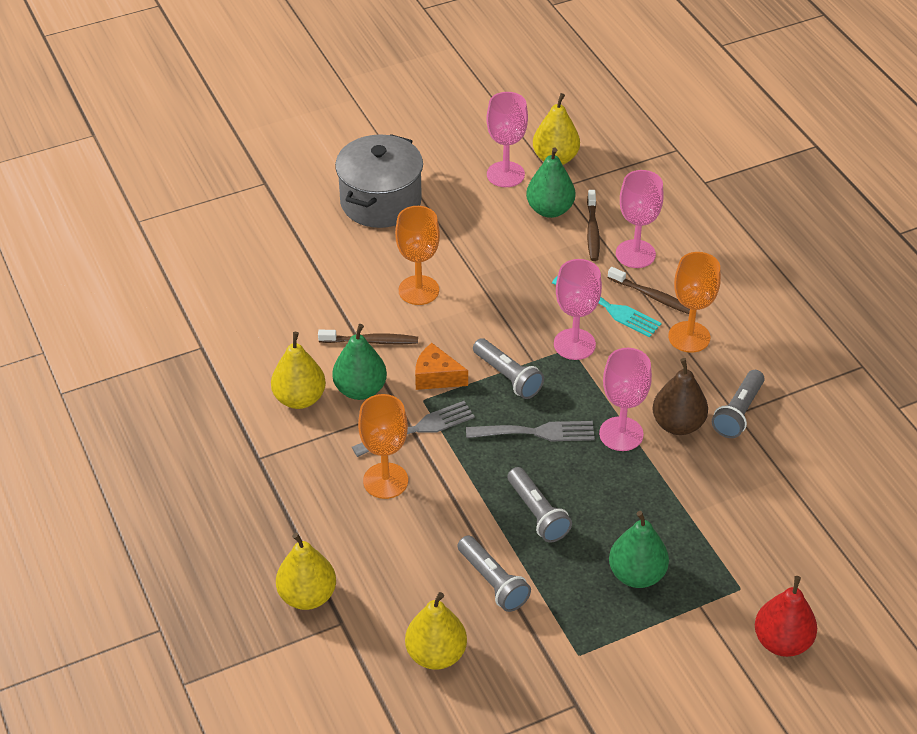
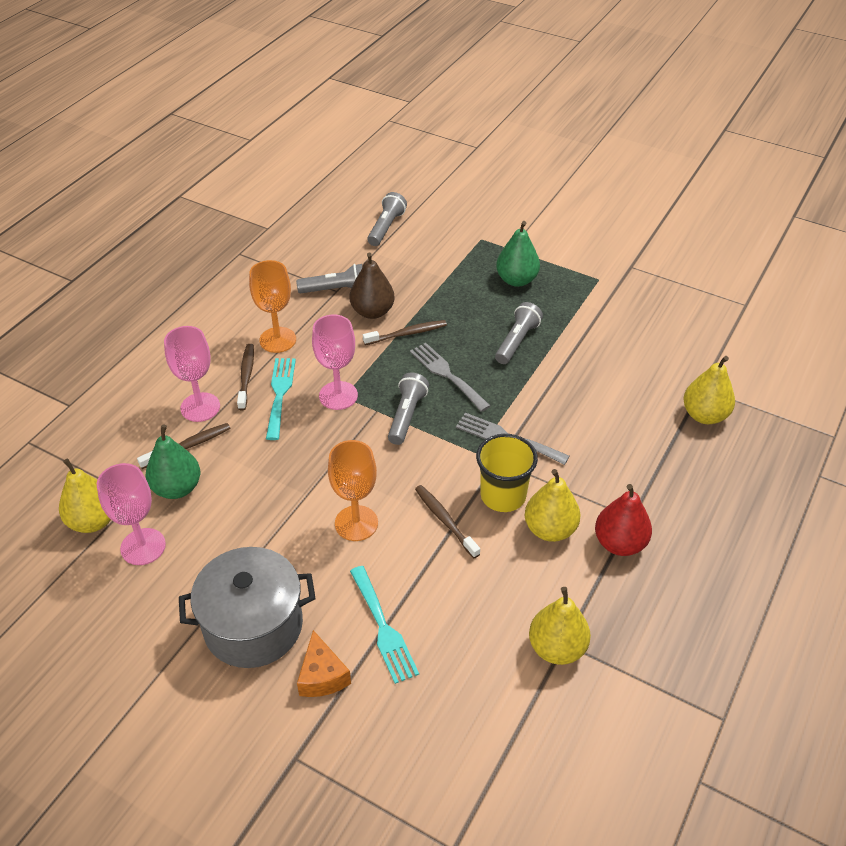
camera: 125 degrees left, 0 degrees up
green pear [332,324,387,400] -> yellow cup [476,434,538,512]
orange goblet [358,394,408,499] -> none
yellow pear [405,592,467,670] -> yellow pear moved to [529,587,591,665]
orange cheese [415,343,468,390] -> orange cheese moved to [297,630,351,697]
grey flashlight [458,535,531,612] -> grey flashlight moved to [367,192,407,246]
pink goblet [599,348,652,451] -> brown toothbrush [363,320,447,345]
red pear [755,576,817,657] -> red pear moved to [595,484,652,556]
none -> turquoise fork [350,566,419,684]

